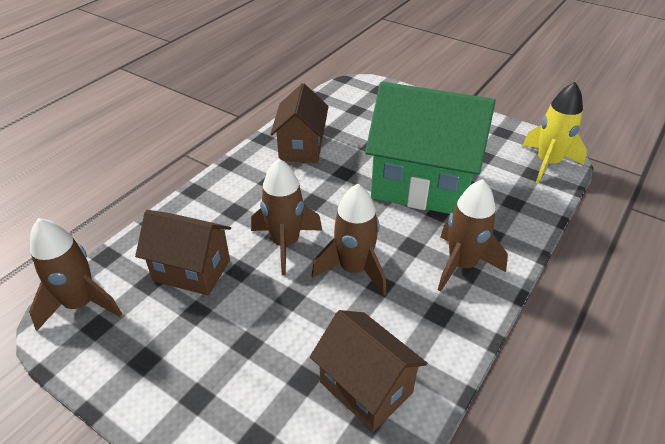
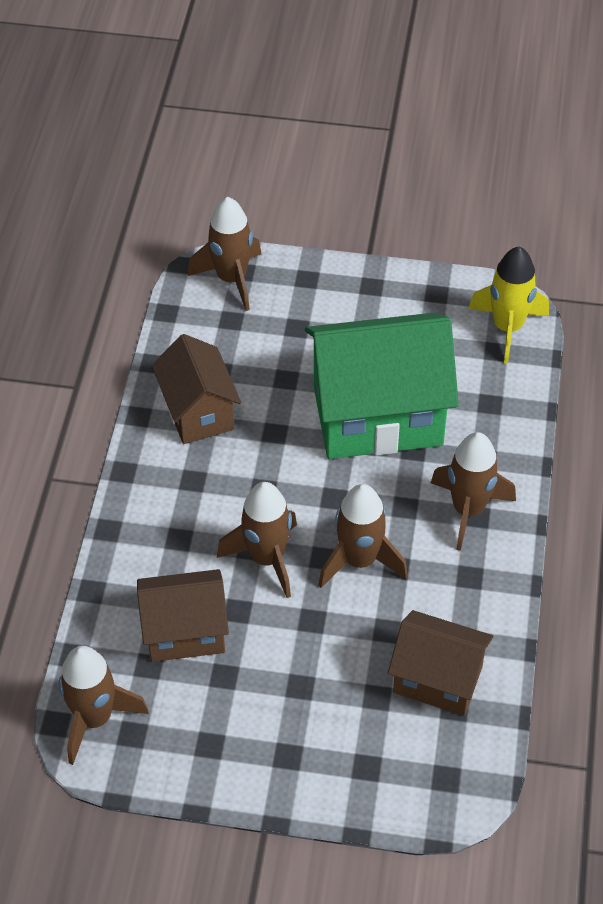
camera: 25 degrees left, 10 degrees up
none -> brown rocket [188,197,261,311]

